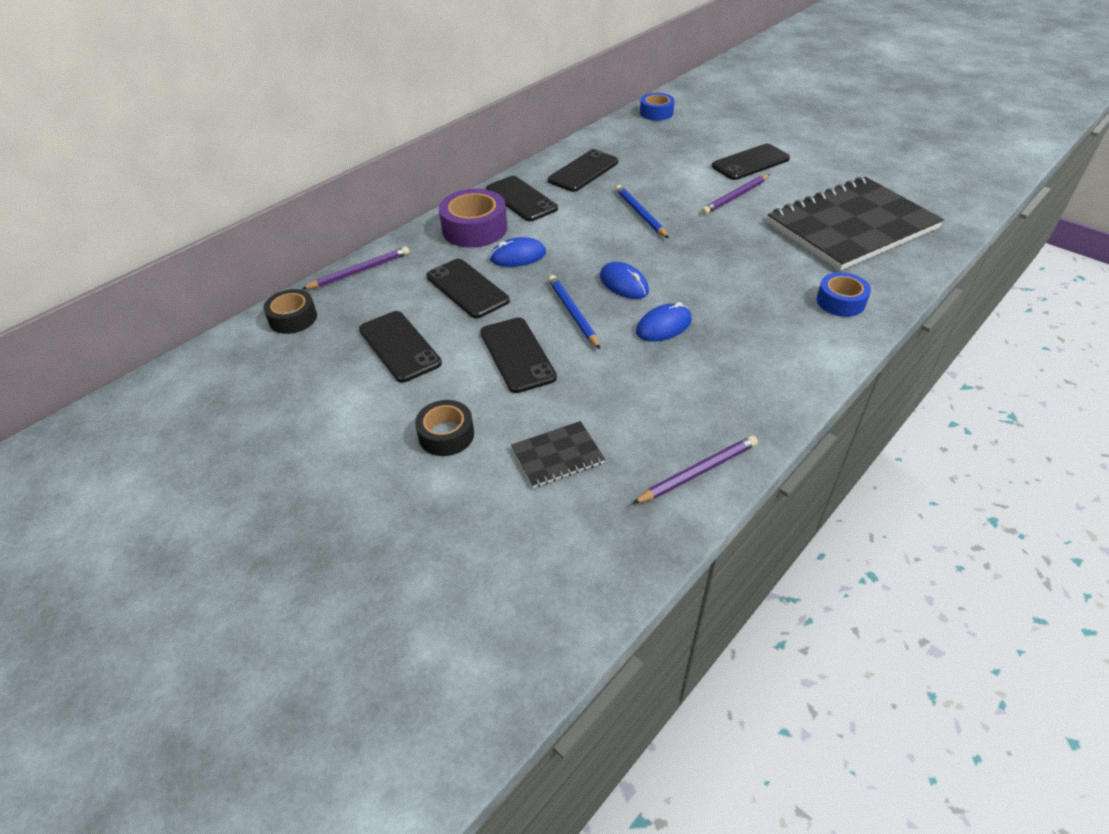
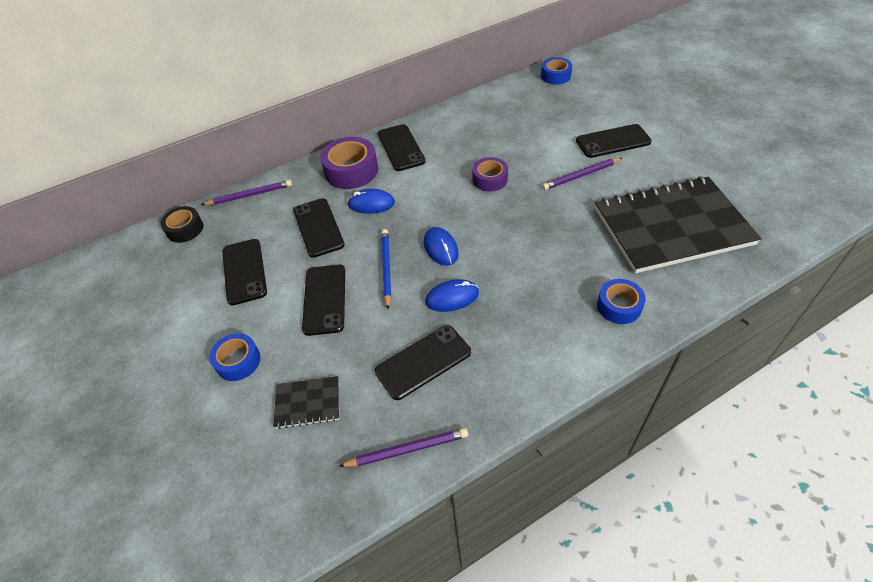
camera: 20 degrees right, 5 degrees up
black tape [415,400,474,456] -> blue tape [209,333,260,381]
black phone [548,149,618,192] -> black phone moved to [375,325,471,400]
blue pencil [615,185,669,239] -> purple tape [472,157,508,192]

